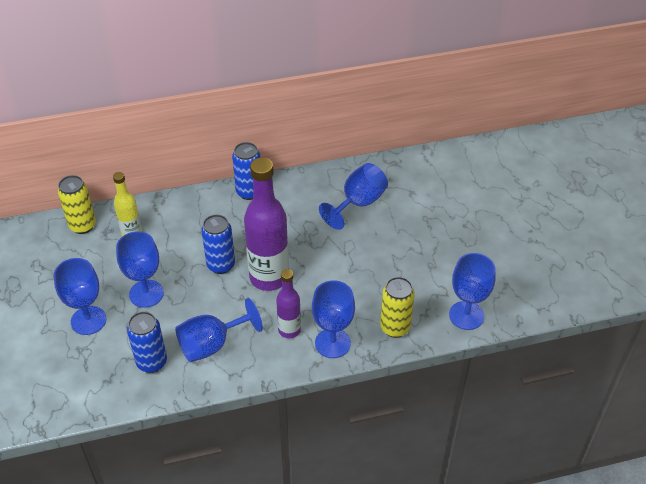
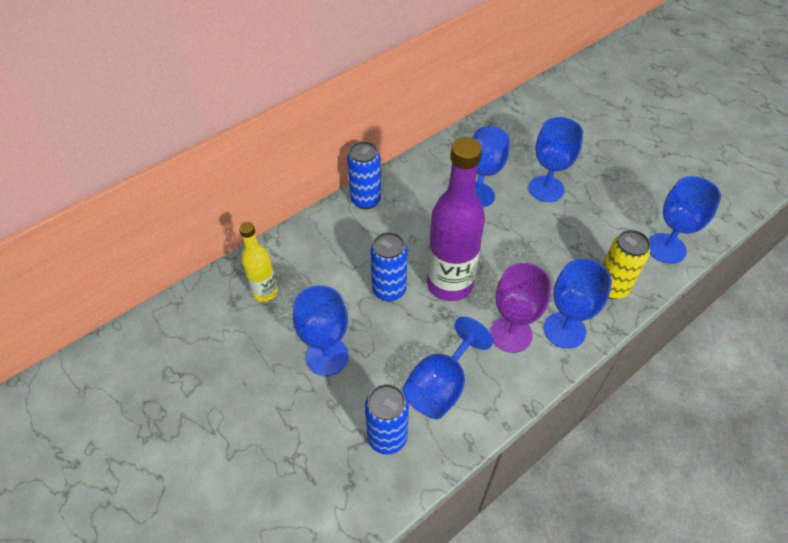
camera: 25 degrees left, 5 degrees up
blue goblet [54,258,106,335] -> blue goblet moved to [529,117,583,202]
yellow can [58,175,96,234] -> none
purple bottle [276,269,301,338] -> purple goblet [490,263,551,353]

